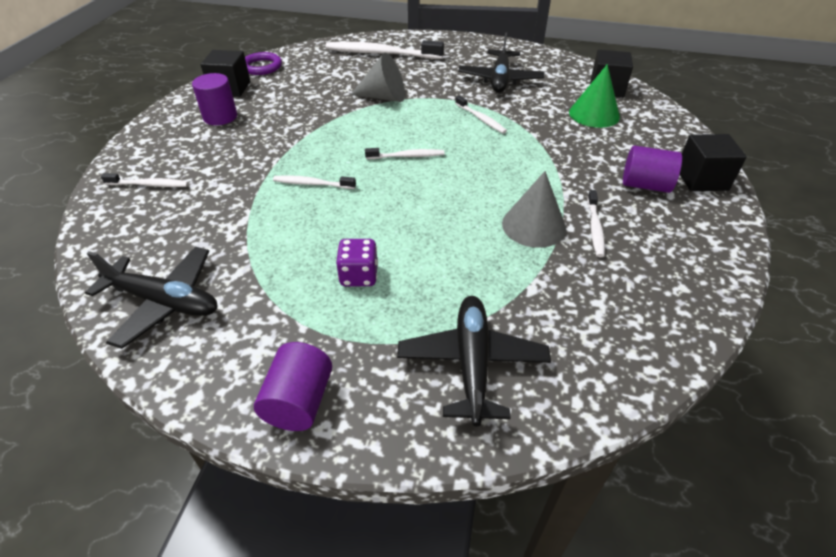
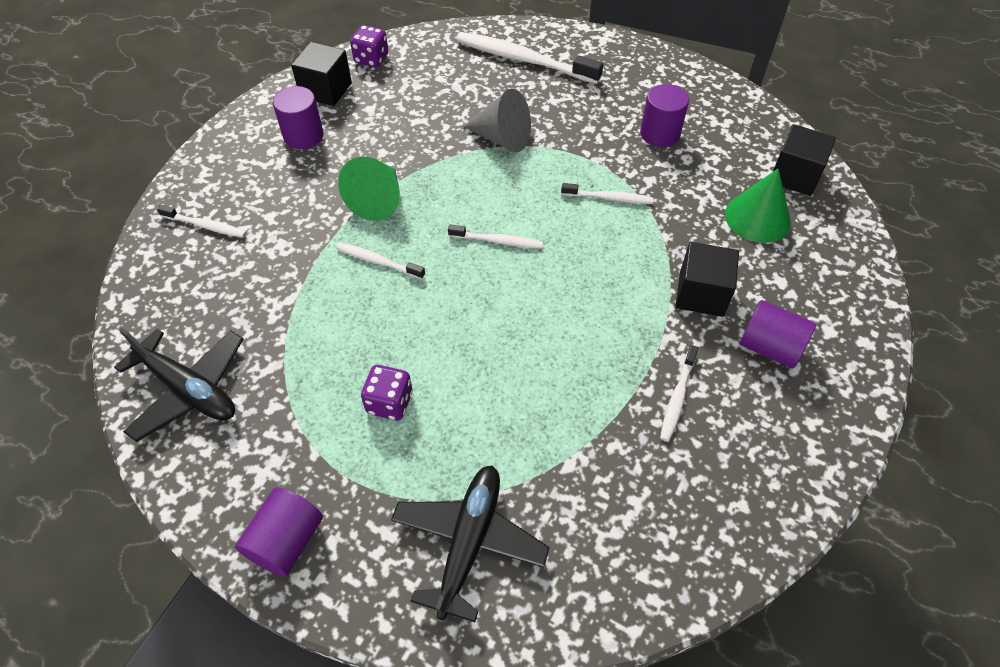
camera: 15 degrees right, 10 degrees up
purple ring [245,52,282,75] -> purple dice [350,25,388,67]
white toothbrush [455,95,507,134] -> white toothbrush turned 60 degrees counterclockwise [561,183,653,204]
black plane [458,32,544,93] -> purple cylinder [640,84,689,147]
grey cone [502,171,566,248] -> none
black cube [680,134,747,191] -> black cube moved to [675,242,739,317]
none -> green cone [338,157,400,221]

